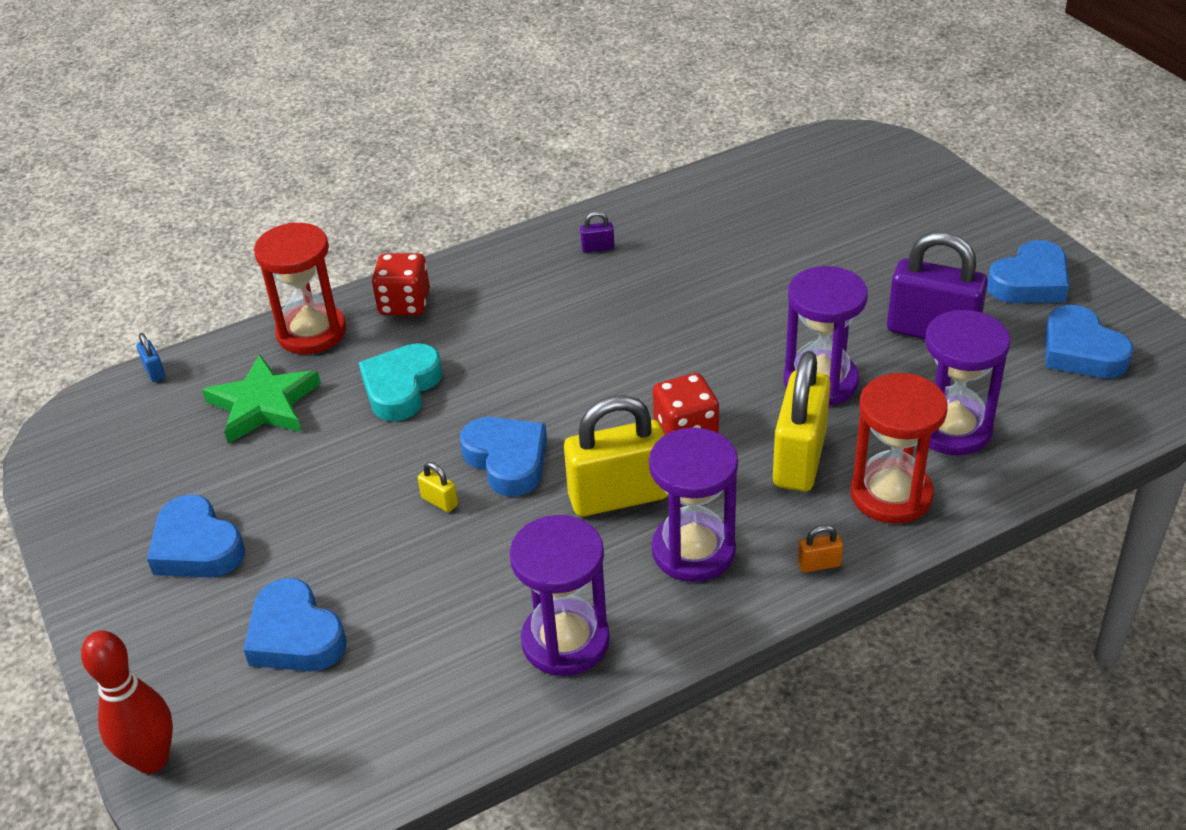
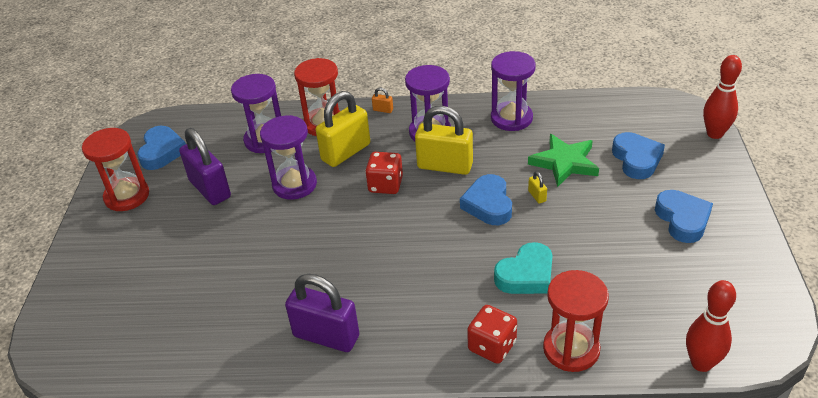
camera: 150 degrees left, 0 degrees up
blue padlock [137,333,165,382] -> red bowling pin [686,280,736,372]
green star [202,354,321,444] -> green star moved to [528,134,599,187]
purple padlock [580,211,614,253] -> purple padlock [285,274,359,352], size x2.49
blue heart [987,240,1069,303] -> red hourglass [82,128,149,211]

